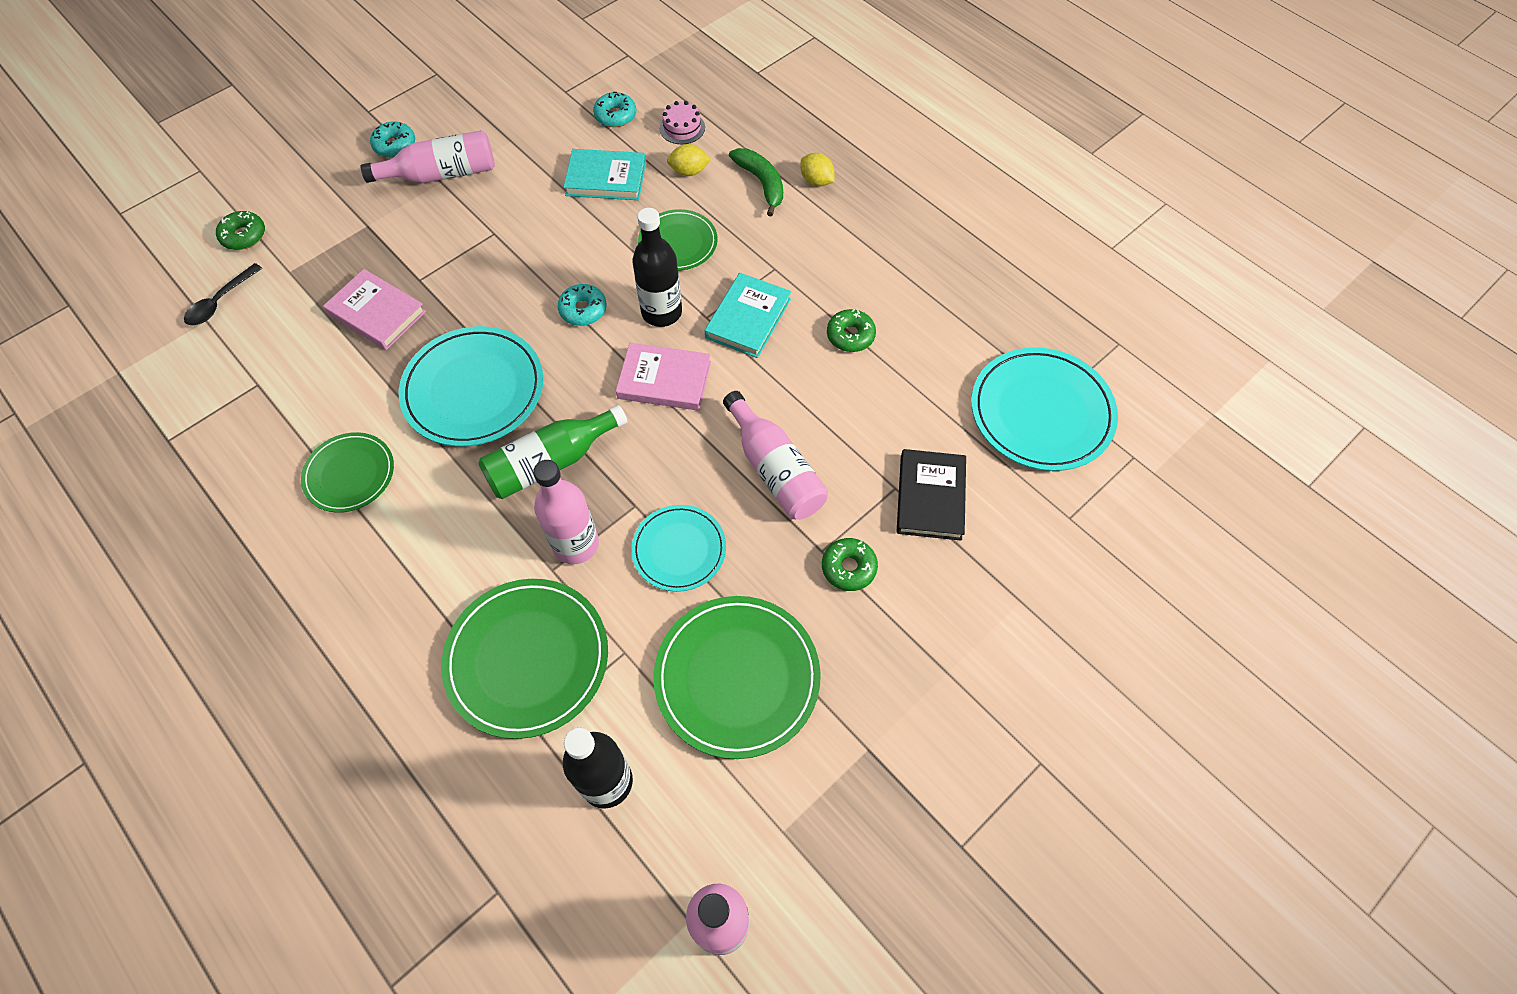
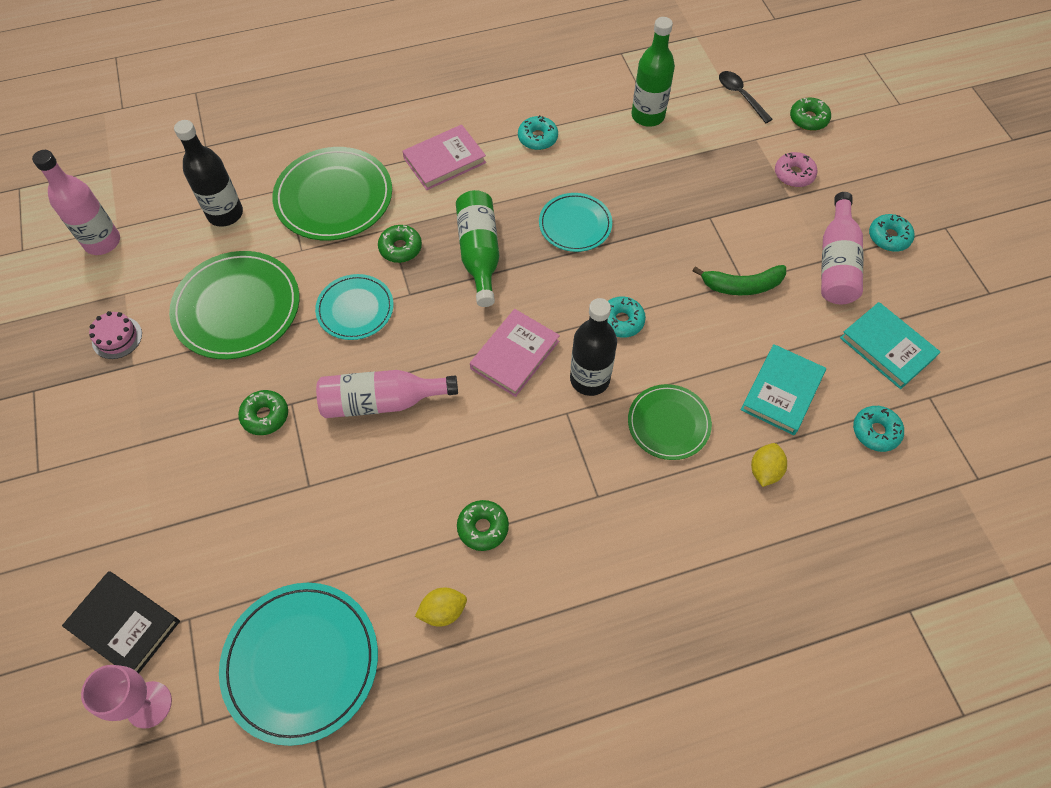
camera: 115 degrees right, 0 degrees up
green plate [301,432,394,513] -> turquoise donut [518,115,558,150]
pink book [323,269,426,350] -> pink book moved to [403,125,486,190]
turquoise plate [399,326,543,447] -> turquoise plate [539,193,612,252], size x0.61
pink bottle [533,460,599,564] -> green donut [378,225,422,263]
pink cake [660,101,705,144] -> pink cake moved to [89,311,142,359]
turquoise book [705,273,791,358] -> turquoise book moved to [840,302,940,389]
green banana [729,148,783,216] -> green banana moved to [692,265,786,295]
yellow lemon [800,153,835,187] -> yellow lemon moved to [415,588,467,627]
black book [897,449,966,541] -> black book moved to [62,571,180,673]
none -> pink goblet [81,665,172,729]
none -> green bottle [631,17,675,127]
none -> pink donut [775,152,817,187]

